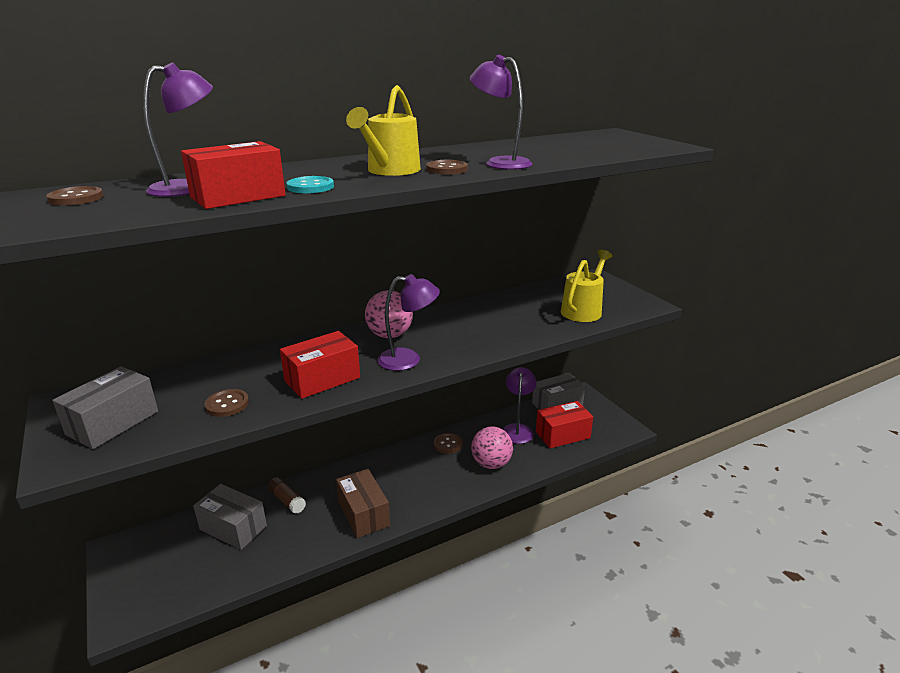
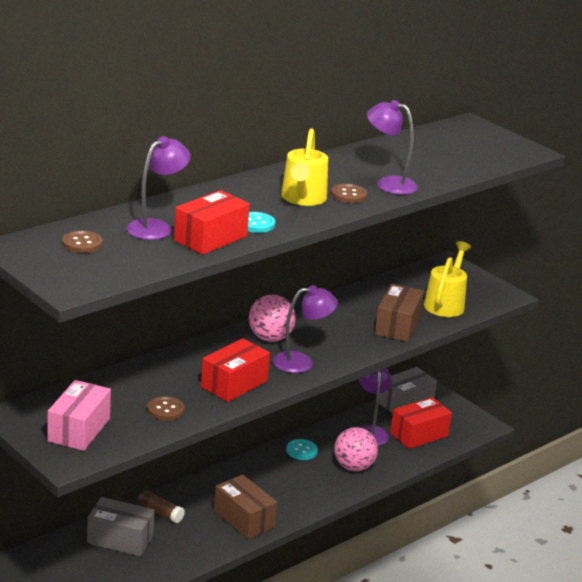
camera: 15 degrees left, 0 degrees up
grey box [52,366,158,449] -> pink box [47,380,111,451]
brown button [434,433,462,454] -> turquoise button [286,439,318,460]
none -> brown box [375,284,424,342]

